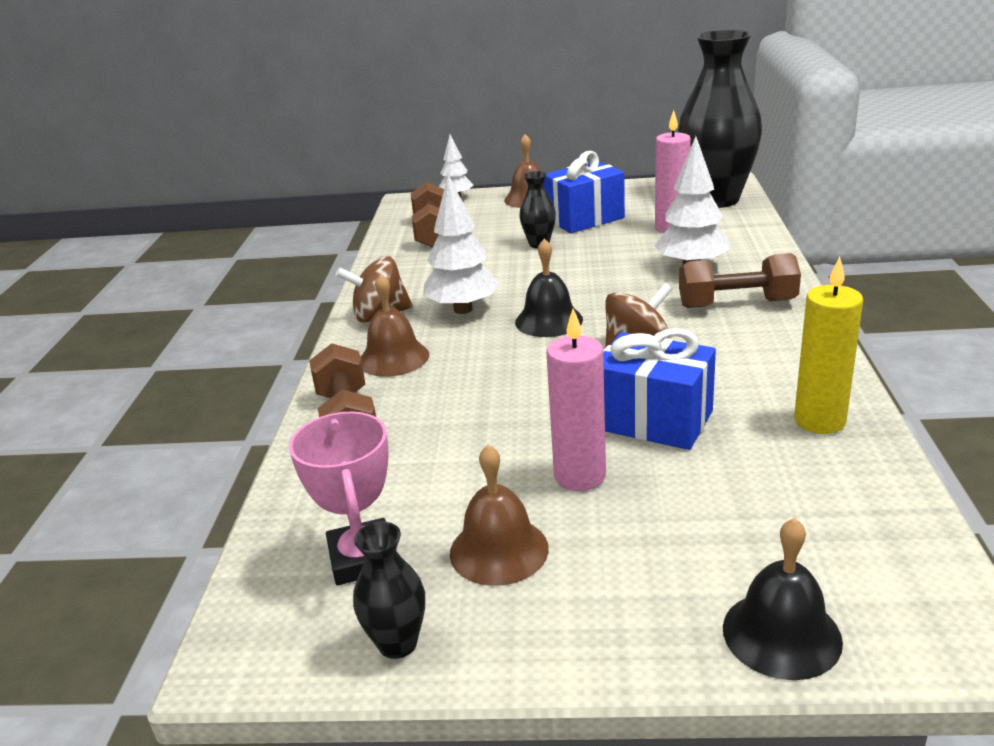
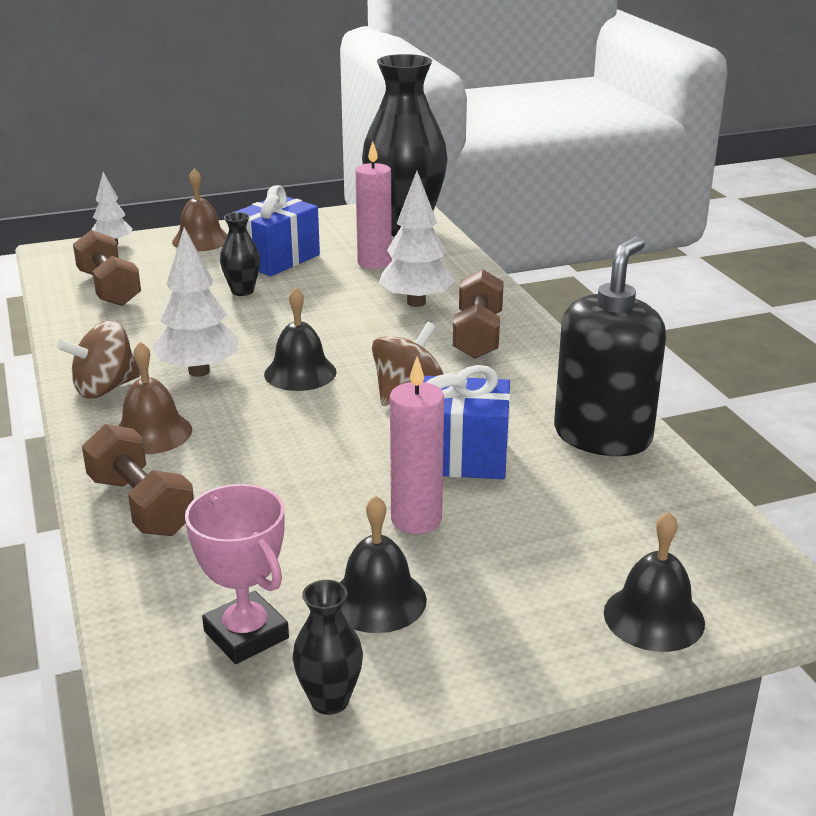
camera: 25 degrees left, 0 degrees up
brown bell [450,445,549,586] -> black bell [339,496,427,633]
brown dumbbell [679,253,801,308] -> brown dumbbell turned 60 degrees counterclockwise [453,269,504,359]
yellow candle [794,257,863,434] -> black soap dispenser [554,237,666,456]

